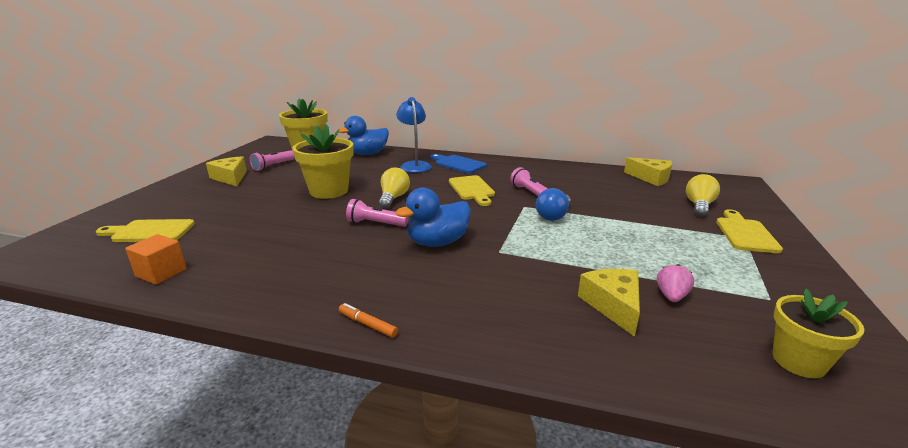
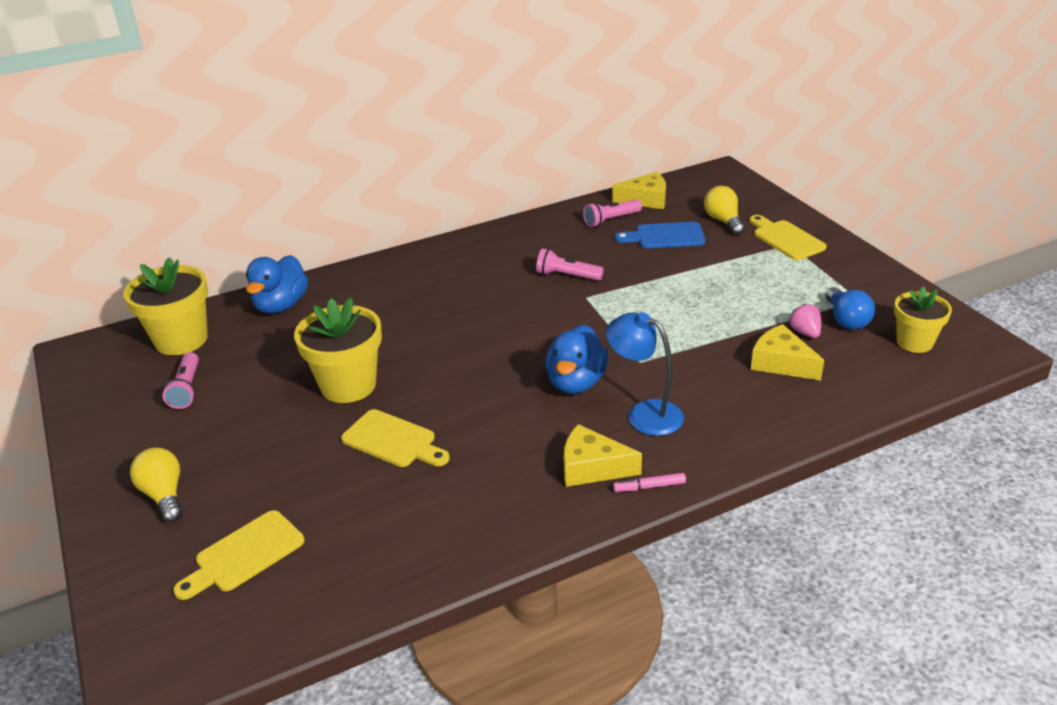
camera: 40 degrees left, 10 degrees up
orange cube [125,234,186,285] -> none
yellow cheese [206,156,247,186] -> yellow cheese moved to [563,424,642,487]
orange marker [339,303,398,337] -> pink marker [613,473,686,492]
pink flashlight [346,199,409,227] -> pink flashlight moved to [583,199,642,227]
yellow light bulb [379,167,410,209] -> yellow light bulb moved to [130,447,183,522]
blue lamp [396,97,431,173] -> blue lamp moved to [606,312,684,436]
blue cutting board [430,154,487,173] -> blue cutting board moved to [615,222,705,248]
yellow cutting board [449,175,495,206] -> yellow cutting board moved to [341,409,449,467]
blue light bulb [536,188,571,221] -> blue light bulb moved to [825,287,875,330]

